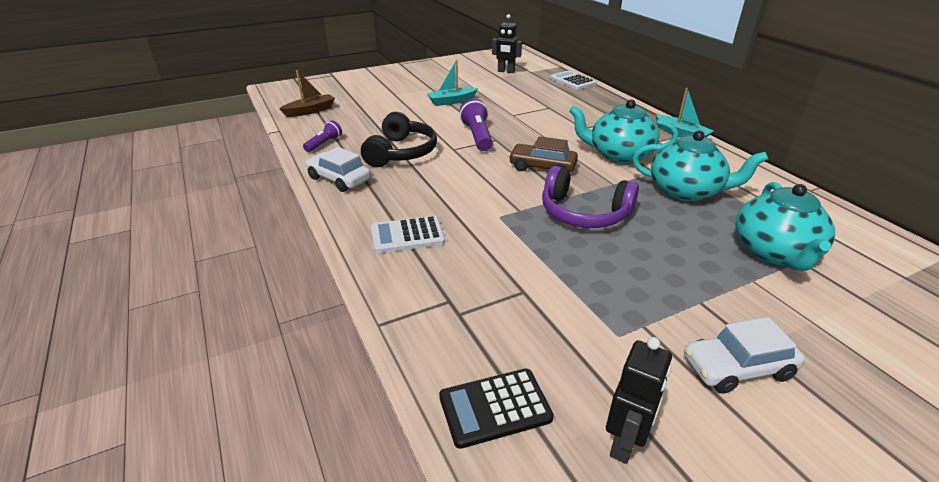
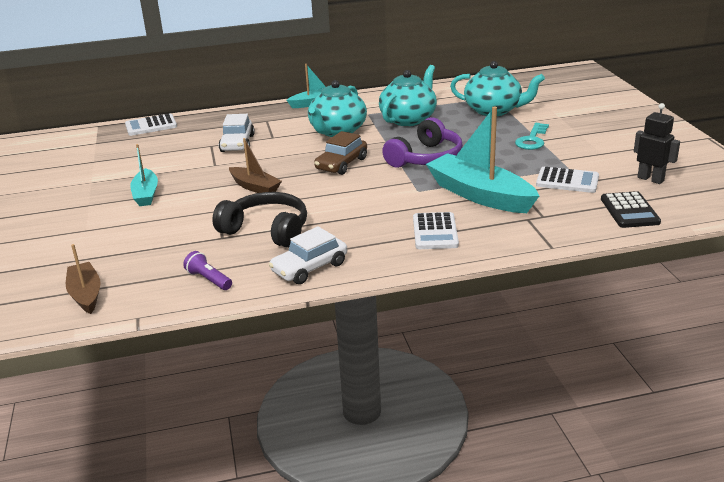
camera: 75 degrees left, 5 degrees down
purple flashlight [460,98,493,151] -> brown boat [229,138,282,193]
black robot [492,14,522,73] -> none
white car [684,317,805,394] -> white car moved to [219,114,255,152]
none -> turquoise boat [426,107,539,213]
none -> turquoise key [515,123,549,150]
none -> white calculator [536,167,599,193]

